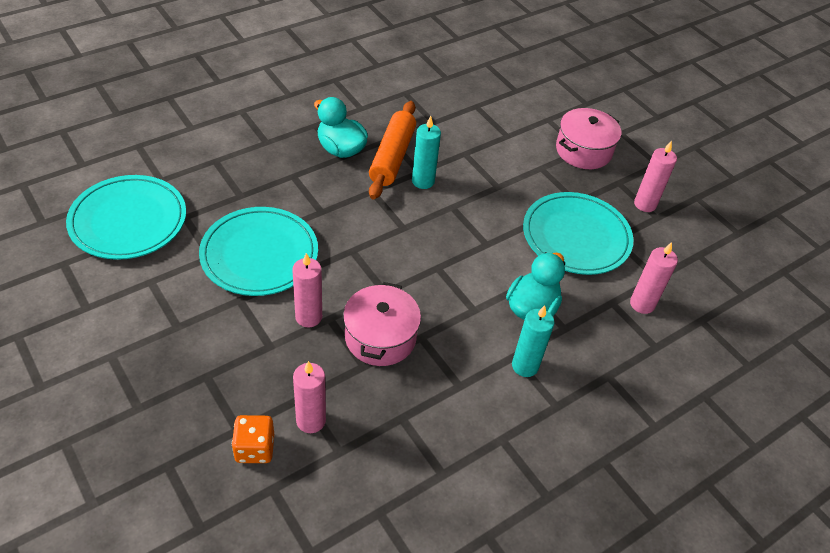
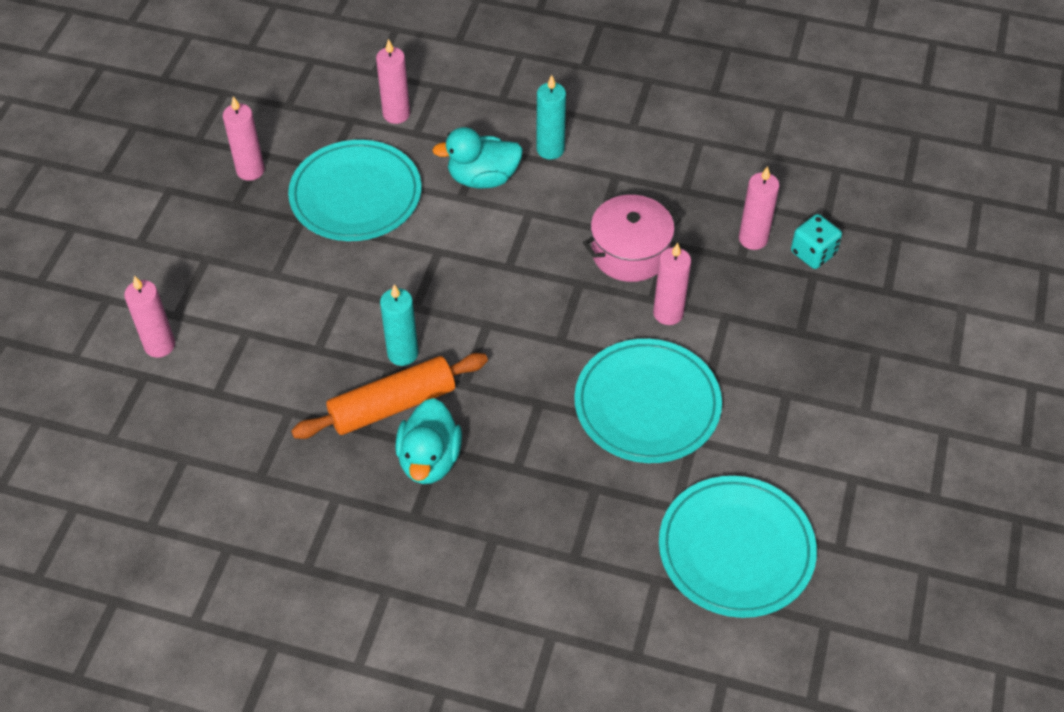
camera: 125 degrees left, 5 degrees up
orange dice [232,415,274,463] -> turquoise dice [791,214,842,269]
pink pot [556,108,621,169] -> none
none -> pink candle [124,276,175,358]

